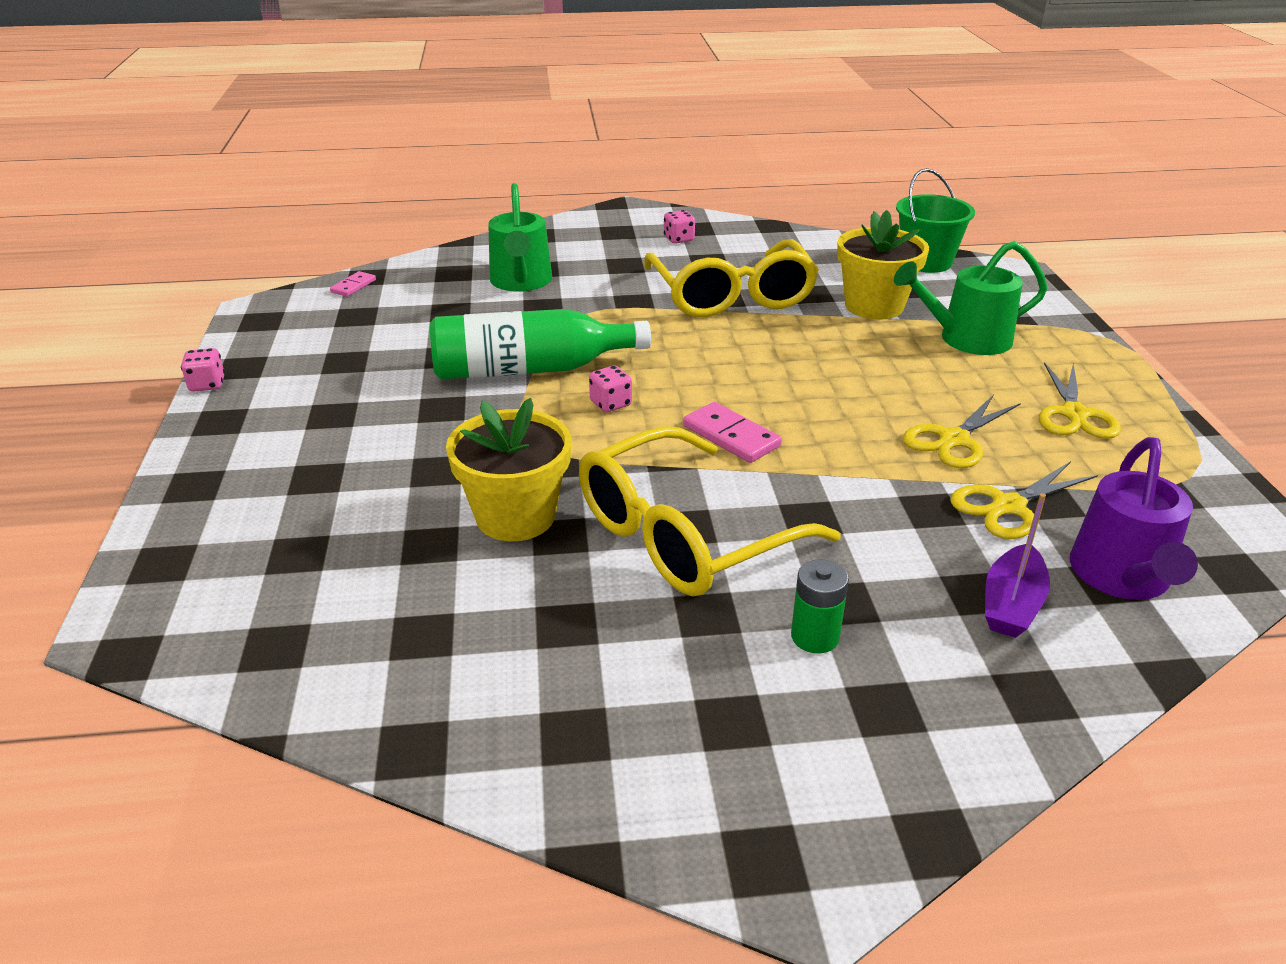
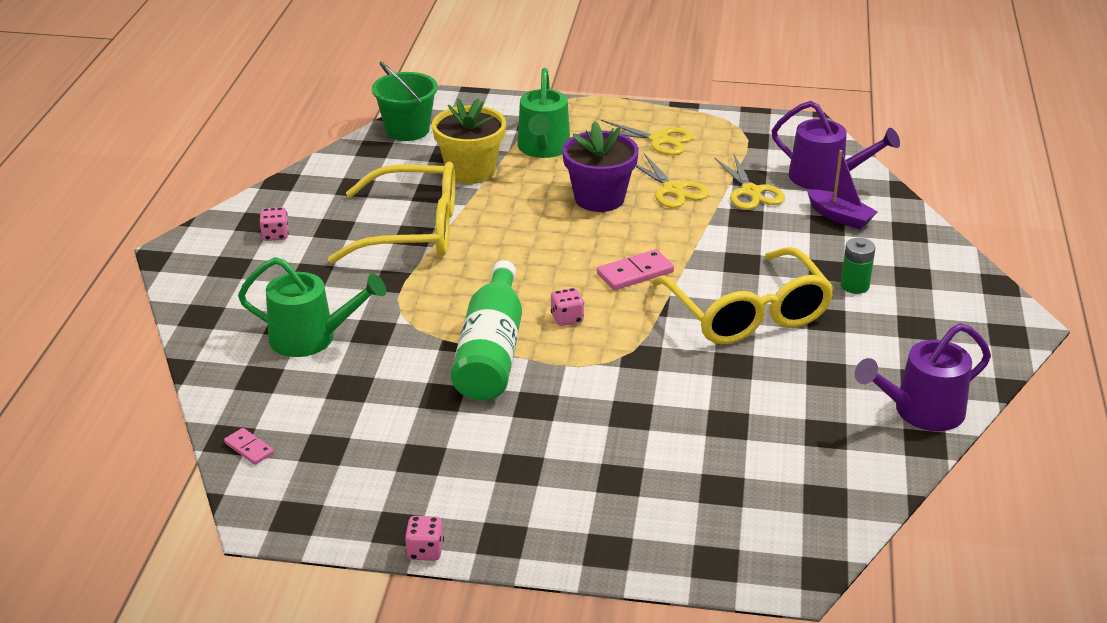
camera: 75 degrees left, 0 degrees up
yellow flower pot [446,398,571,541] -> none
none -> purple flower pot [562,121,639,212]
none -> purple watering can [855,323,991,431]

